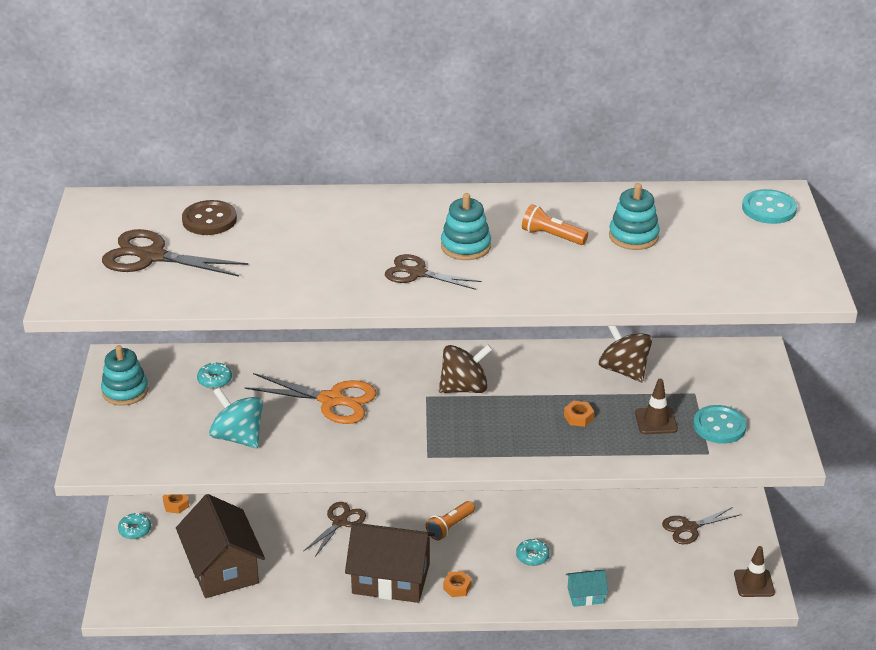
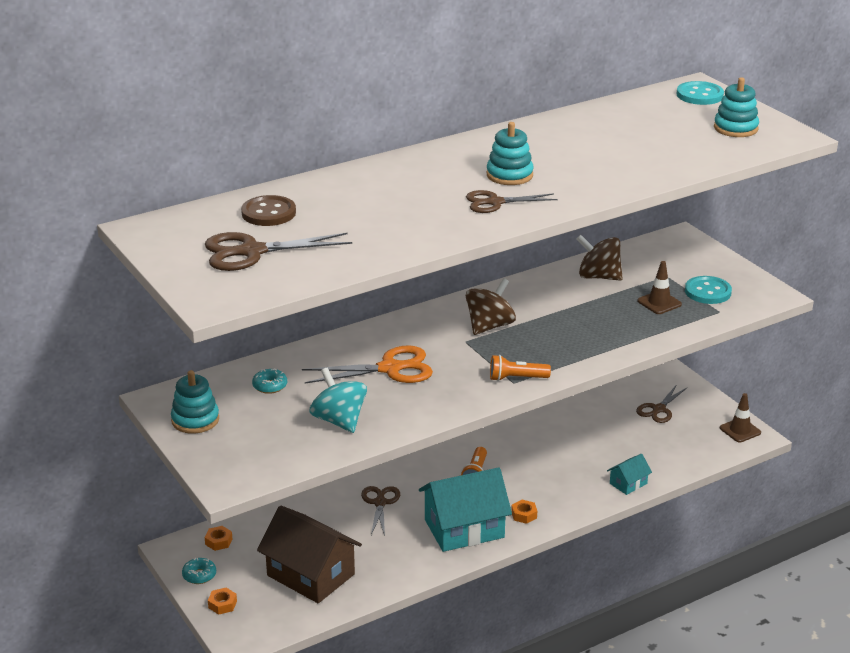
camera: 30 degrees left, 5 degrees down
turquoise spinning top [209,387,263,448] -> turquoise spinning top turned 45 degrees clockwise [310,368,367,433]
brown house [345,523,435,603] -> turquoise house [419,467,512,552]
turquoise donut [516,539,550,566] -> none
orange flashlight [522,204,588,245] -> orange flashlight moved to [490,355,551,381]
orange nut [564,401,594,427] -> orange nut moved to [208,588,237,615]
turquoise stacking toy [609,183,660,250] -> turquoise stacking toy moved to [714,77,759,137]

